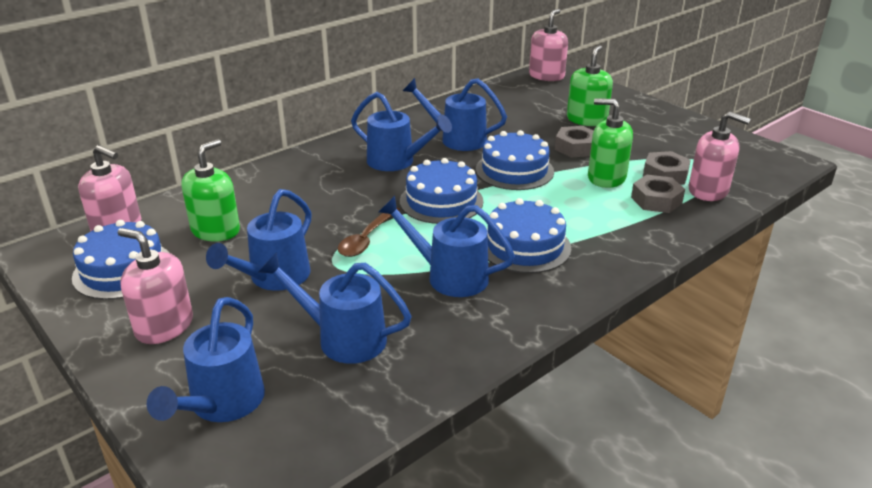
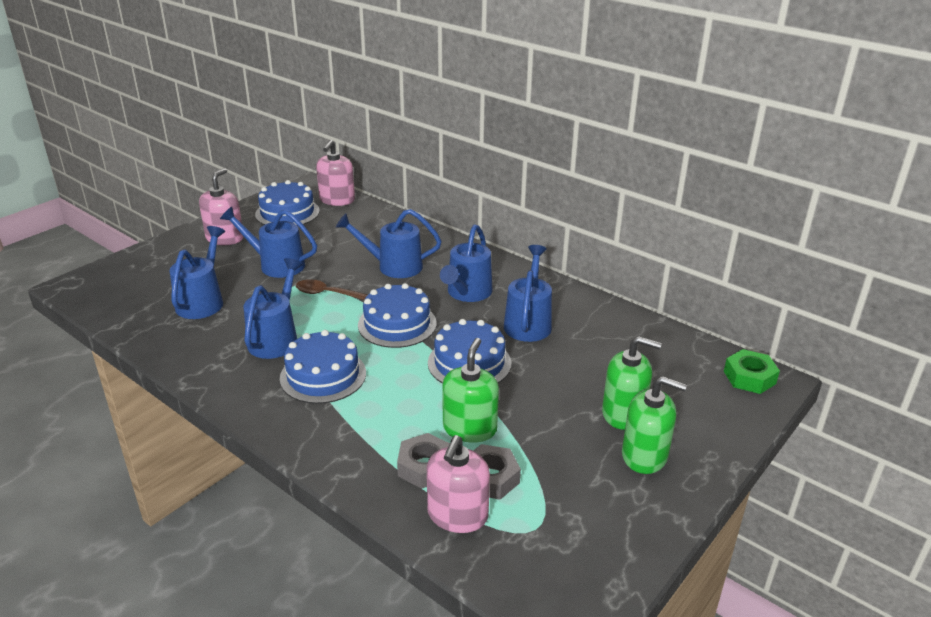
camera: 80 degrees right, 0 degrees up
blue watering can [147,297,265,422] -> blue watering can moved to [336,209,441,278]
green soap dispenser [181,139,240,242] -> green soap dispenser moved to [622,376,687,474]
pink soap dispenser [529,9,568,81] -> green nut [724,349,780,394]
grey nut [555,126,594,157] -> none

